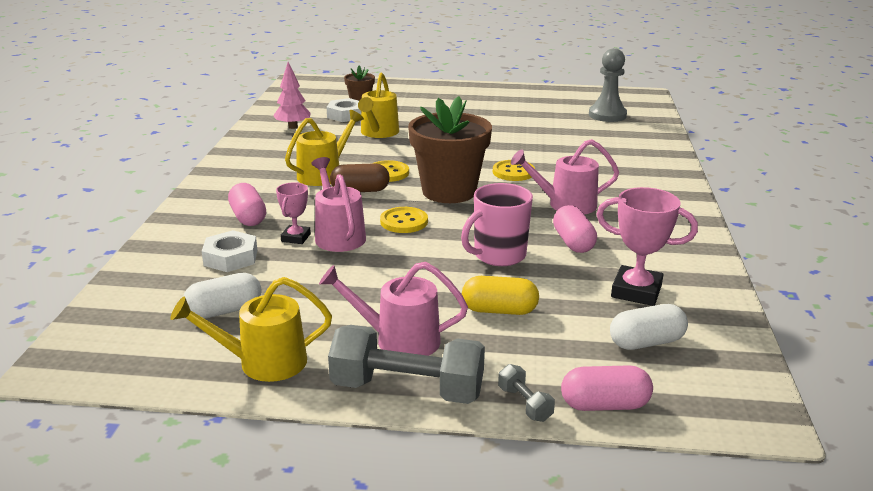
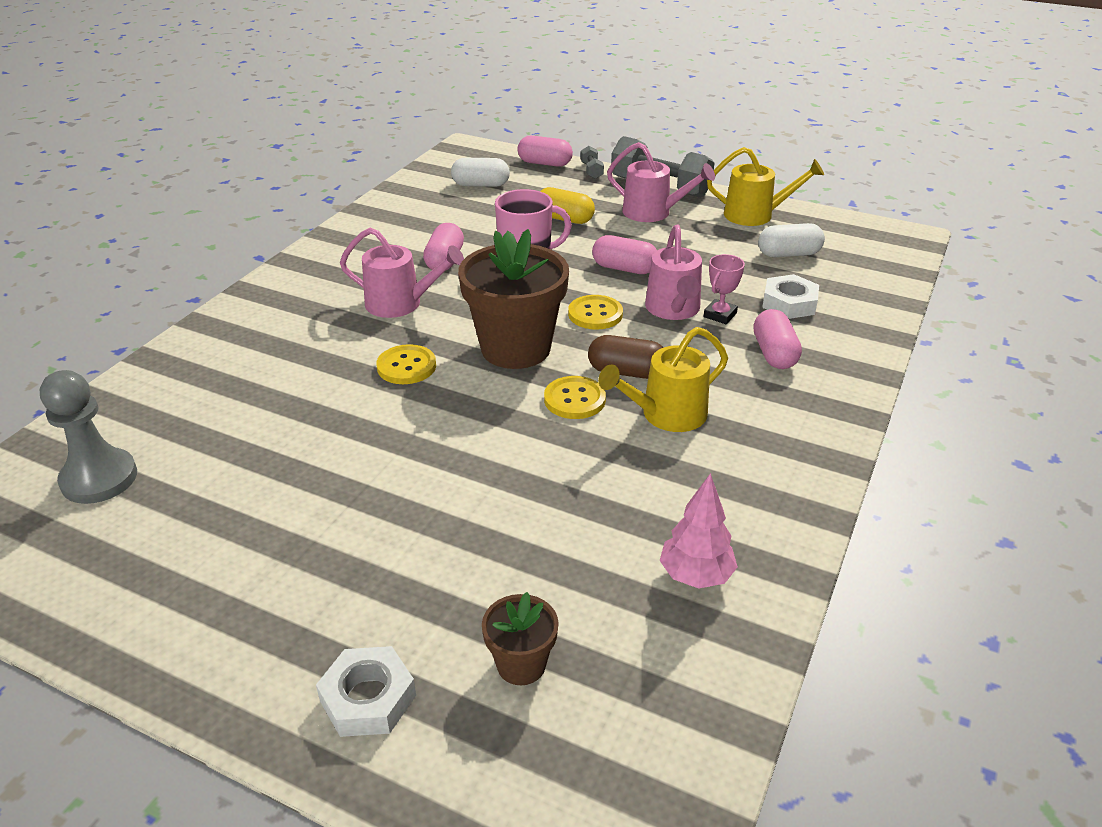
camera: 160 degrees left, 10 degrees up
white nut [327,98,361,122] -> white nut moved to [316,646,416,737]
yellow watering can [358,73,399,138] -> none
pink trophy [596,187,698,306] -> none
none -> pink capsule [592,235,657,274]

